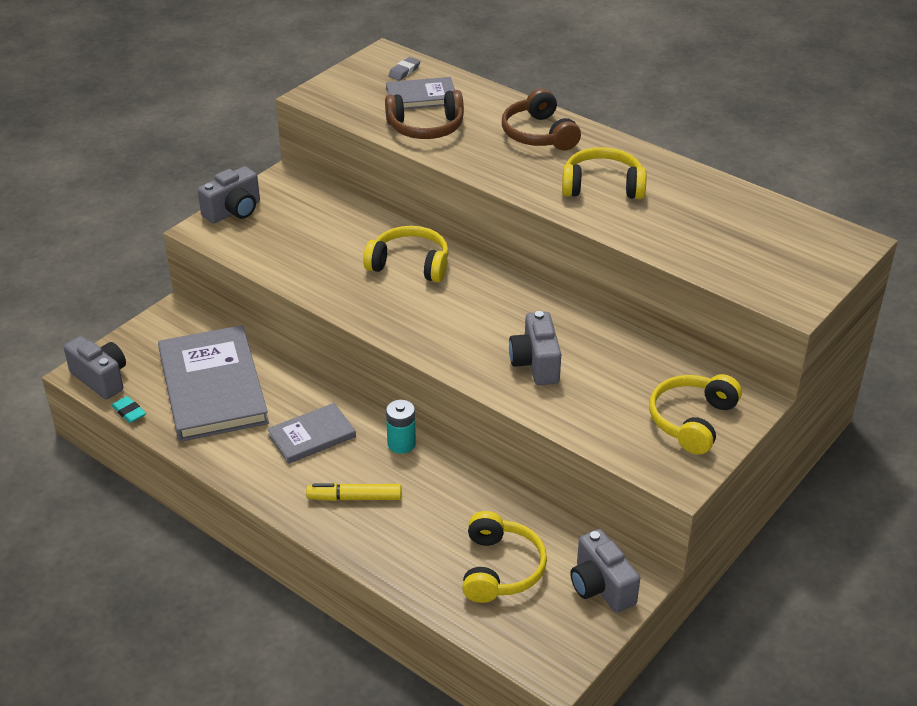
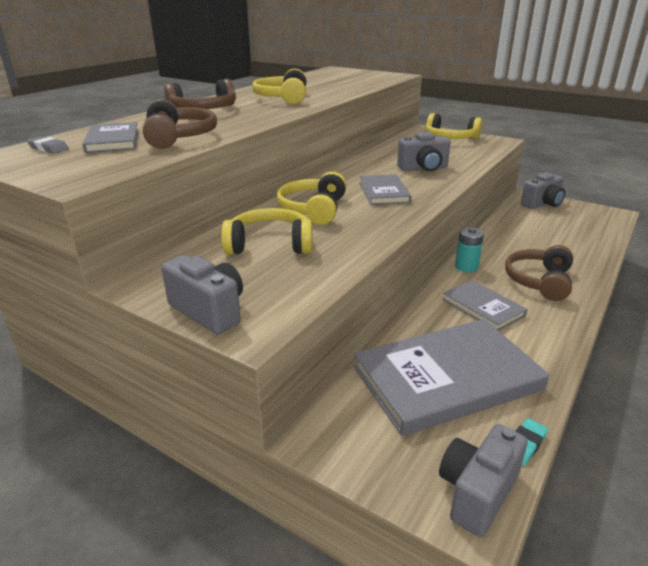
camera: 95 degrees left, 10 degrees down
yellow marker [306,483,402,501] -> brown headphones [505,245,573,301]
yellow headphones [462,511,547,603] -> yellow headphones moved to [221,208,312,254]
none -> grey book [359,174,412,205]

